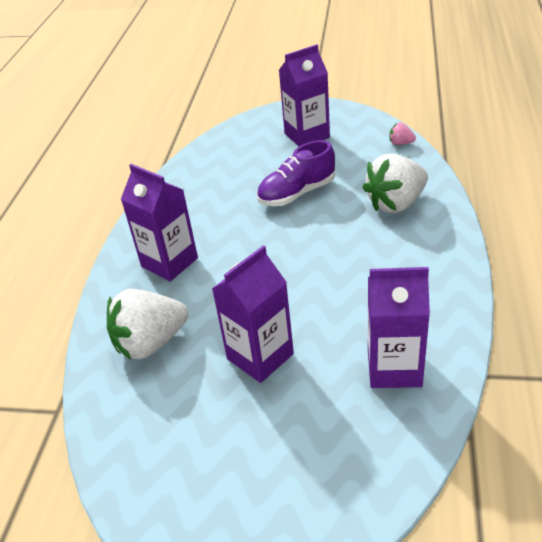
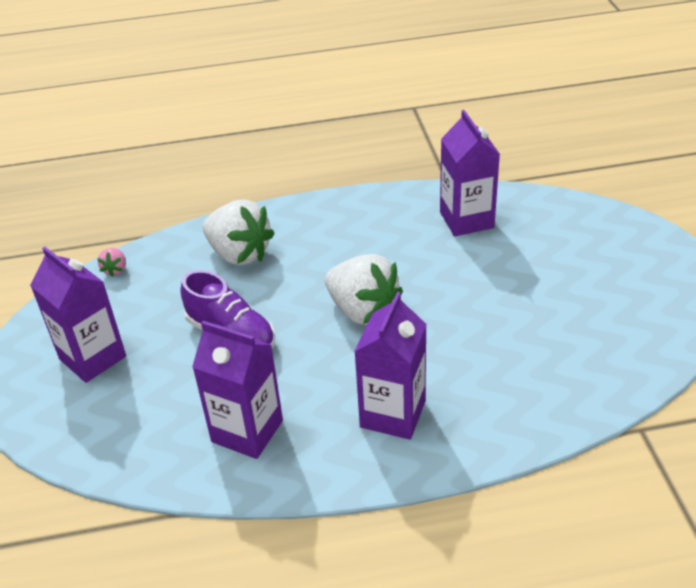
camera: 110 degrees left, 0 degrees up
white strawberry [107,289,188,360] -> white strawberry moved to [325,254,403,325]
purple carton [212,245,294,383] -> purple carton moved to [192,321,283,459]

